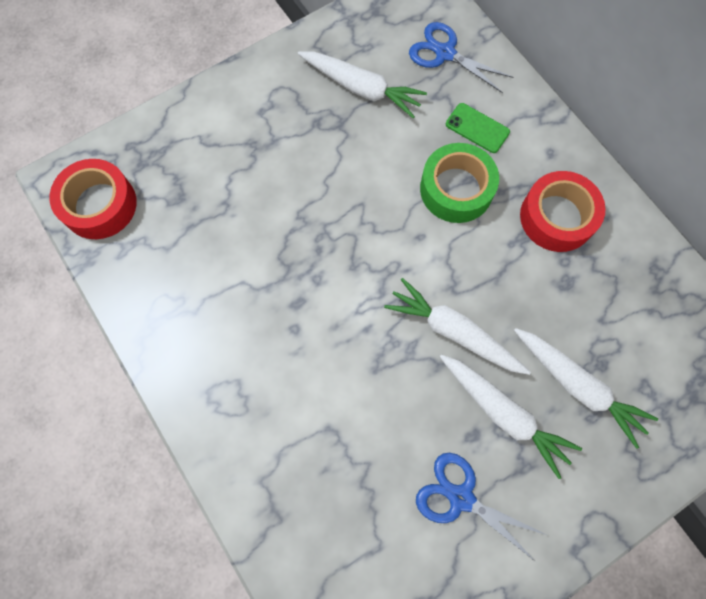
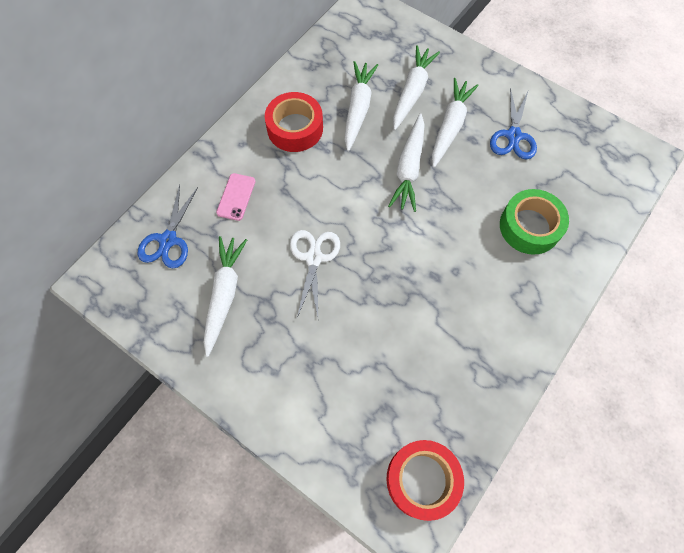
camera: 110 degrees left, 5 degrees down
green tape [420,143,499,223] -> green tape moved to [500,189,569,255]
green phone [446,103,510,153] -> pink phone [216,173,255,221]
none -> white scissors [290,230,340,318]
none -> white carrot [344,61,378,151]

